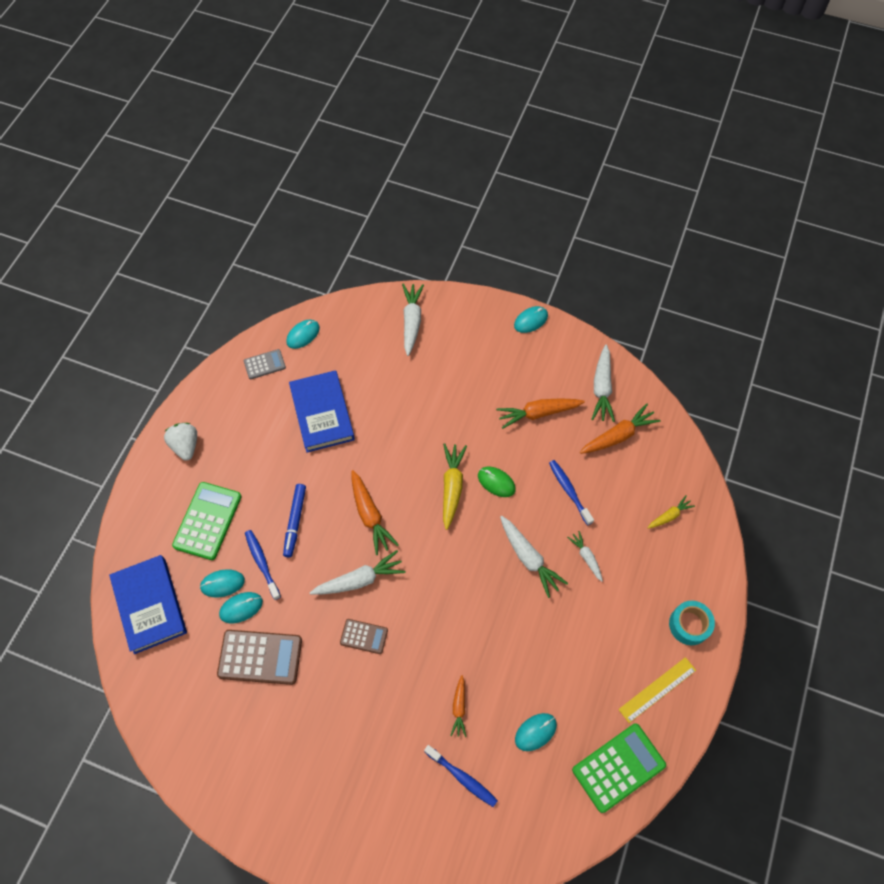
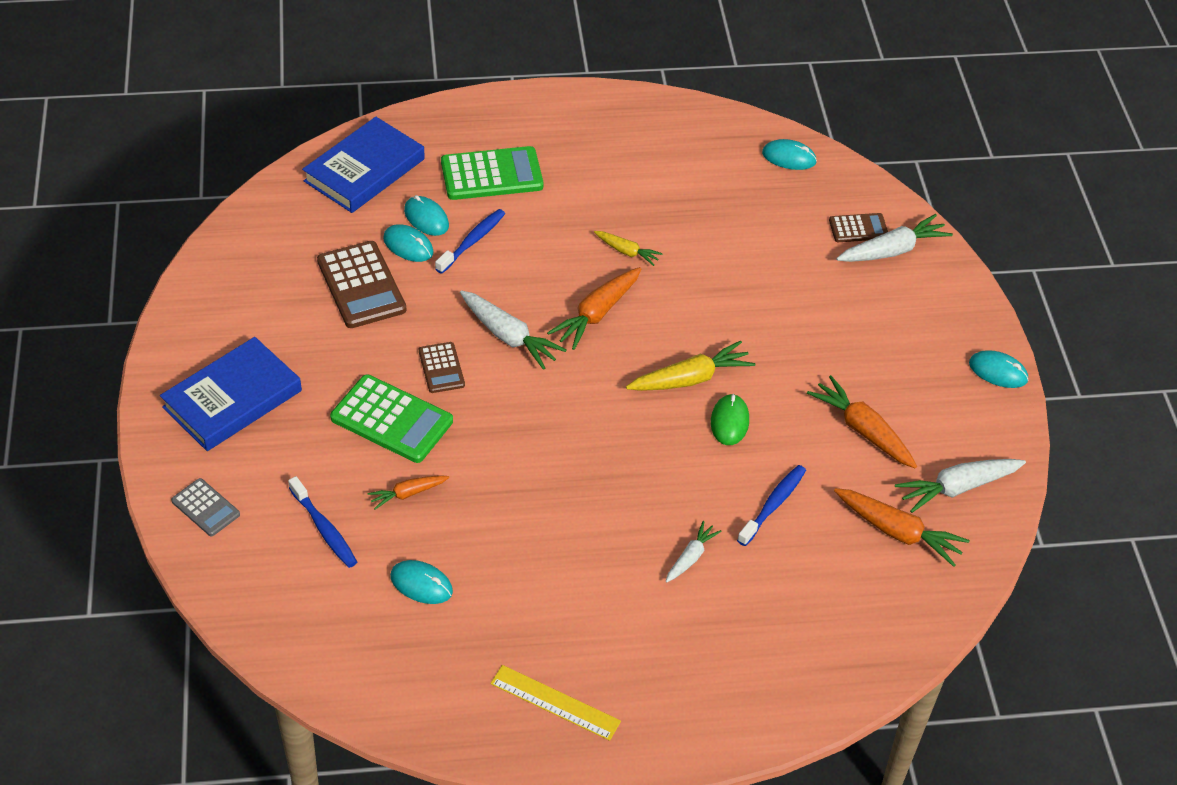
camera: 60 degrees right, 15 degrees down
white strawberry [164,423,197,461] -> none
grey calculator [244,349,286,379] -> grey calculator moved to [171,478,240,536]
blue marker [283,484,306,557] -> none
blue book [289,370,355,453] -> blue book moved to [160,337,302,451]
blue toothbrush [424,745,498,807] -> blue toothbrush turned 45 degrees counterclockwise [288,476,357,568]
white carrot [500,516,568,598] -> none
green calculator [572,723,666,813] -> green calculator moved to [330,374,453,463]
yellow carrot [647,495,695,528] -> yellow carrot moved to [594,231,663,266]
turquoise tape [669,601,715,645] -> none
none -> brown calculator [829,213,888,242]

